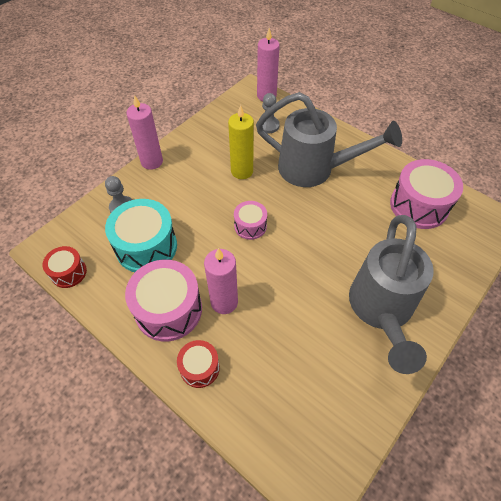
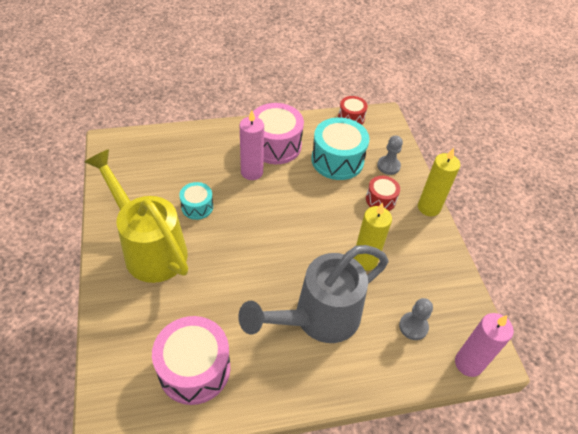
camera: 125 degrees right, 5 degrees down
pink candle [126,95,163,170] -> yellow candle [418,148,460,216]
red drum [177,340,220,388] -> red drum moved to [366,176,400,211]
pink drum [234,201,267,240] -> none
grey watering can [349,215,434,374] -> yellow watering can [85,149,188,283]
none -> turquoise drum [179,182,213,220]

